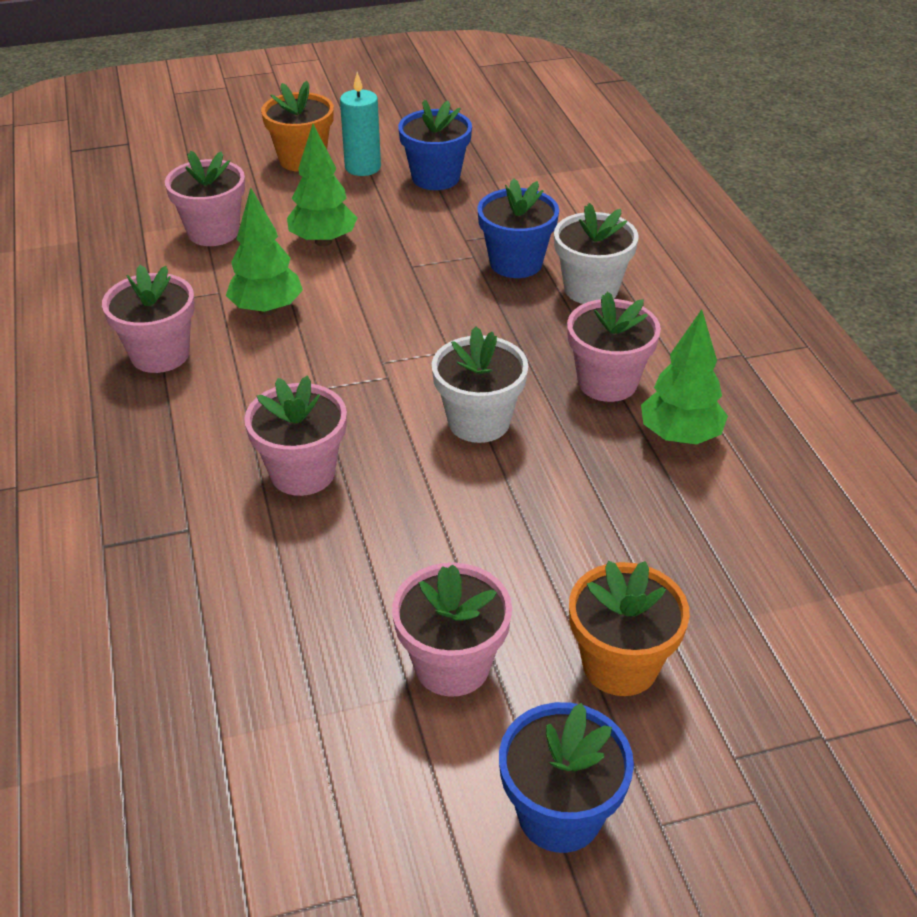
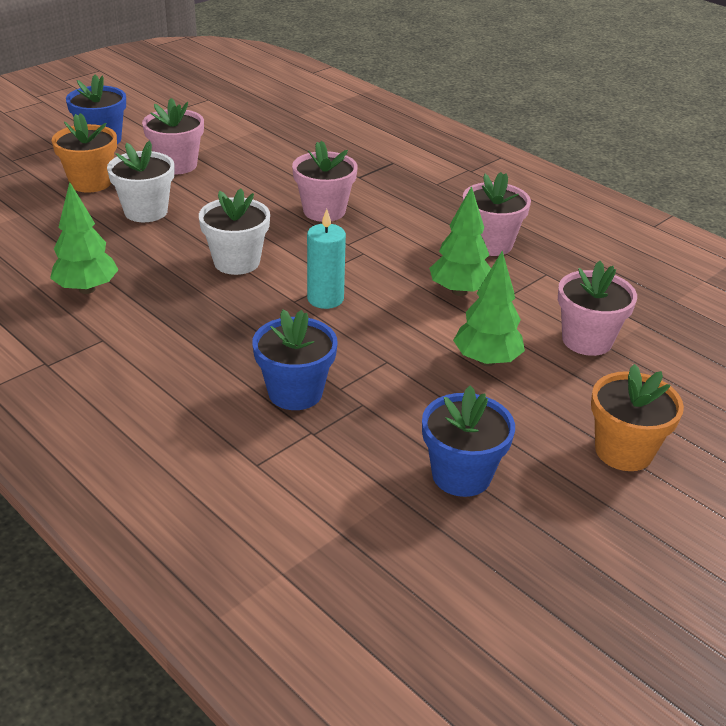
camera: 150 degrees right, 5 degrees down
turquoise candle [340,72,381,176] -> turquoise candle moved to [307,209,346,309]
white flower pot [554,203,639,304] -> white flower pot moved to [107,141,174,222]
pink flower pot [567,292,661,402] -> none

